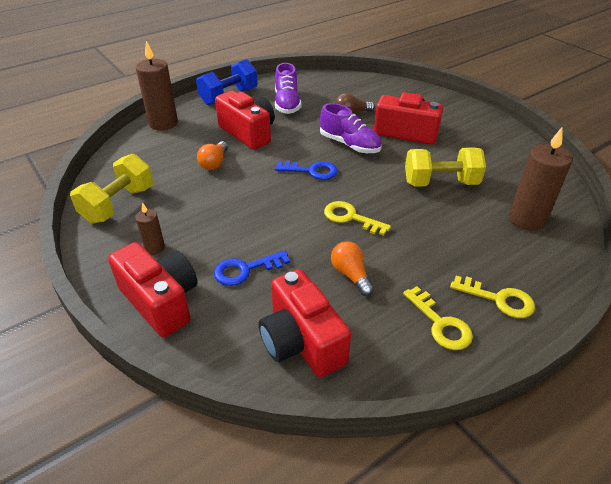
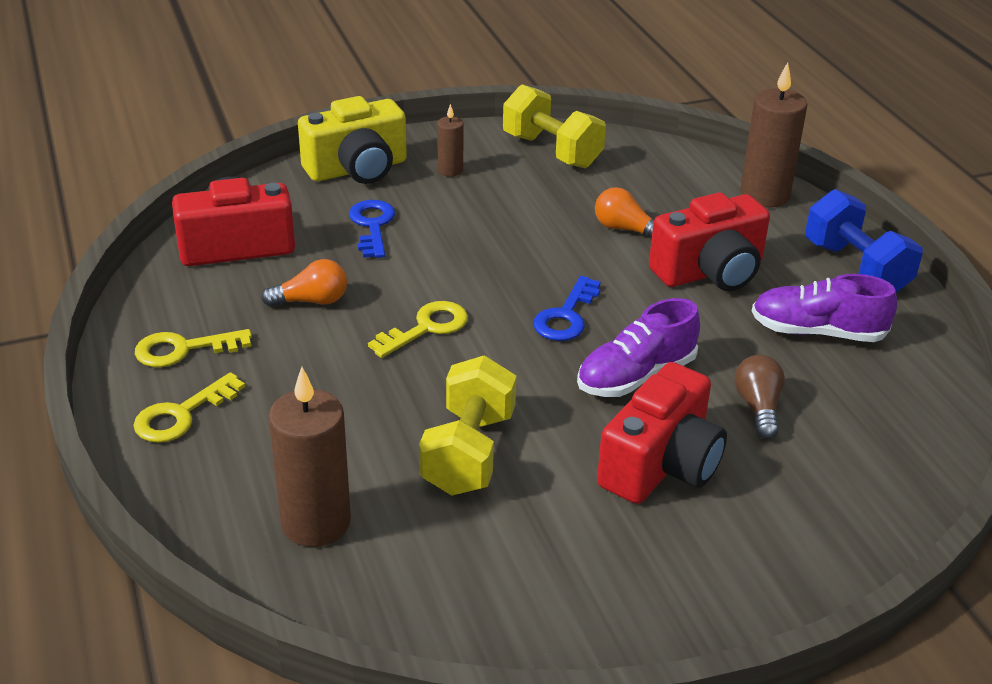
camera: 105 degrees right, 5 degrees down
red camera [108,242,198,338] -> yellow camera [298,96,407,184]

